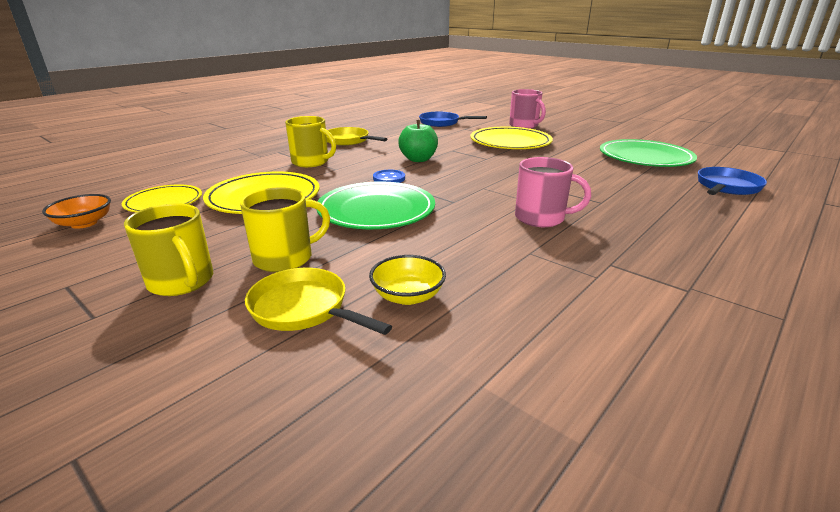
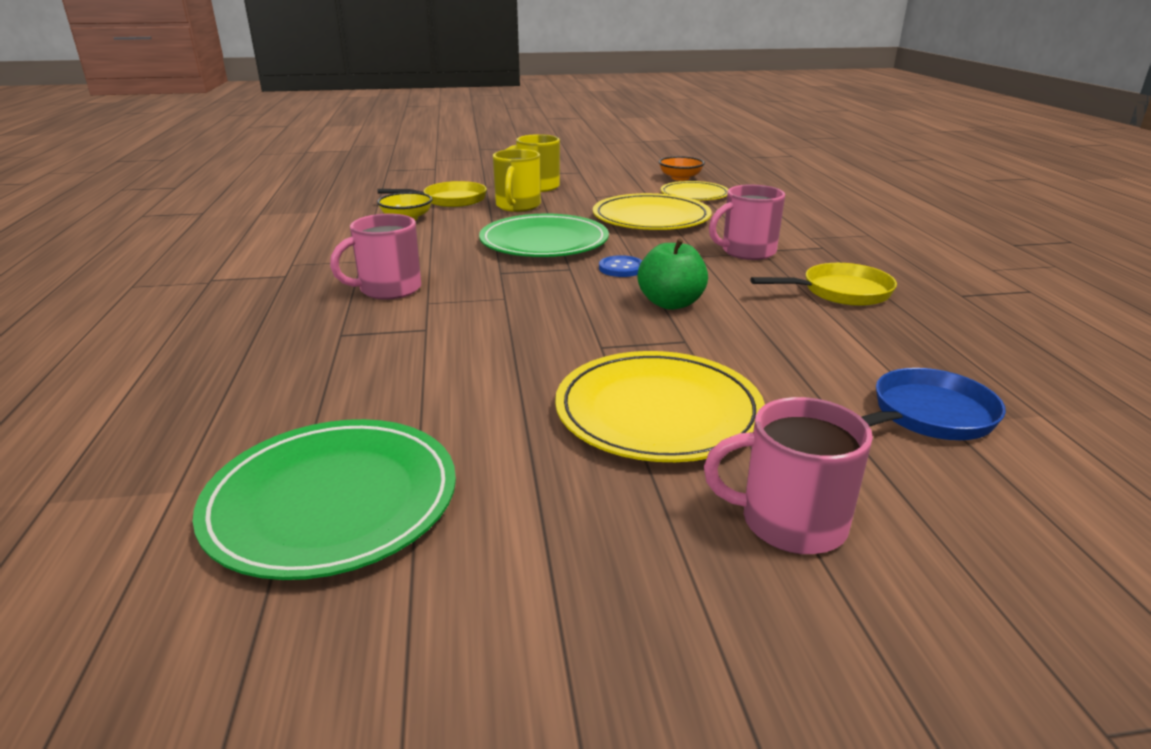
camera: 130 degrees right, 0 degrees up
yellow mug [285,116,336,167] -> pink mug [709,185,785,260]
blue pan [698,167,767,195] -> none

